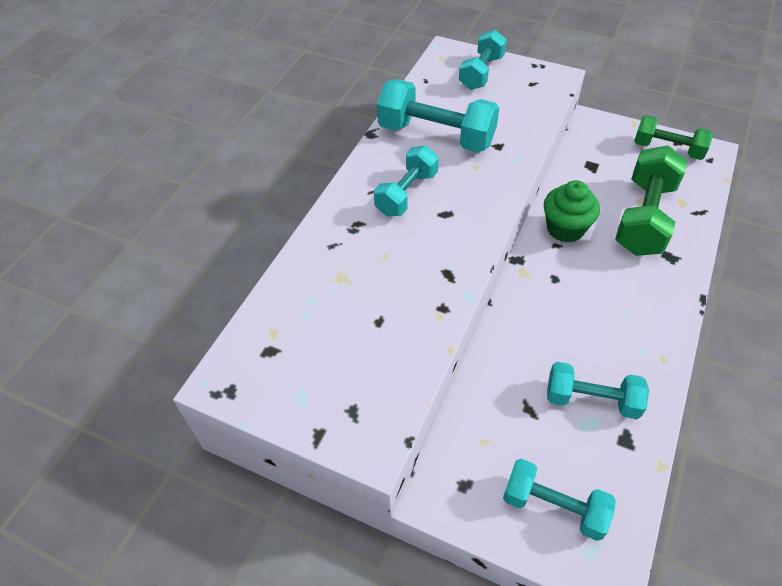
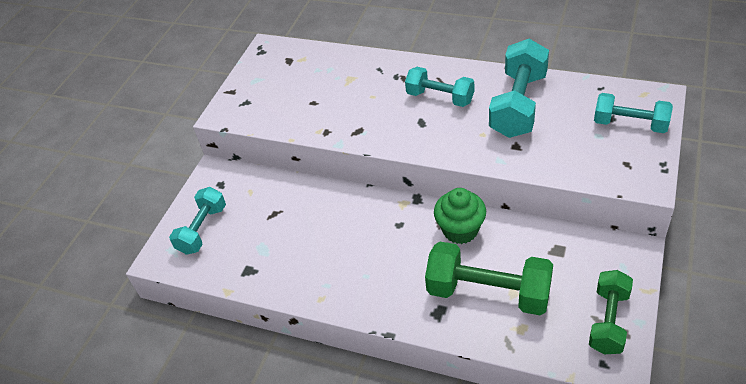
camera: 90 degrees right, 5 degrees down
turquoise dumbbell [547,362,649,419] -> none

